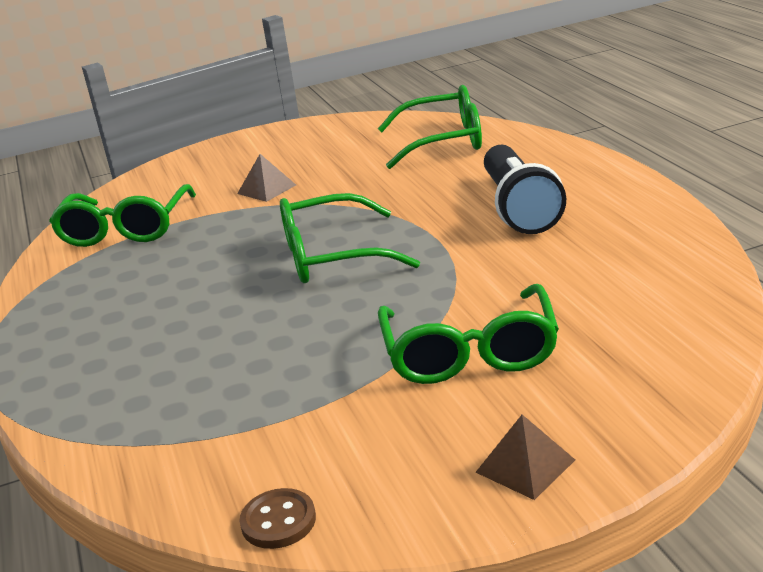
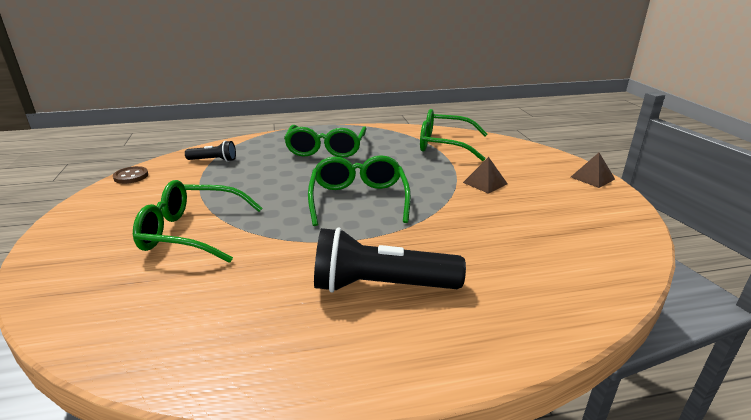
camera: 95 degrees right, 0 degrees up
green glasses [378,85,482,169] -> green glasses moved to [284,125,367,158]
brown pyramid [476,415,575,500] -> brown pyramid moved to [571,153,615,188]
none -> black flashlight [185,141,236,162]

